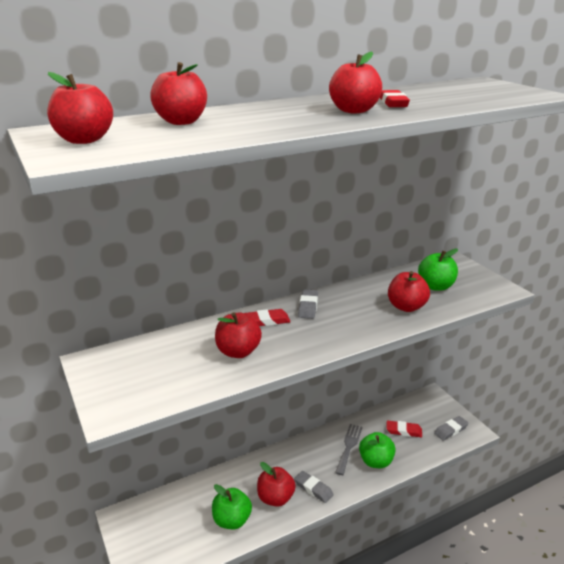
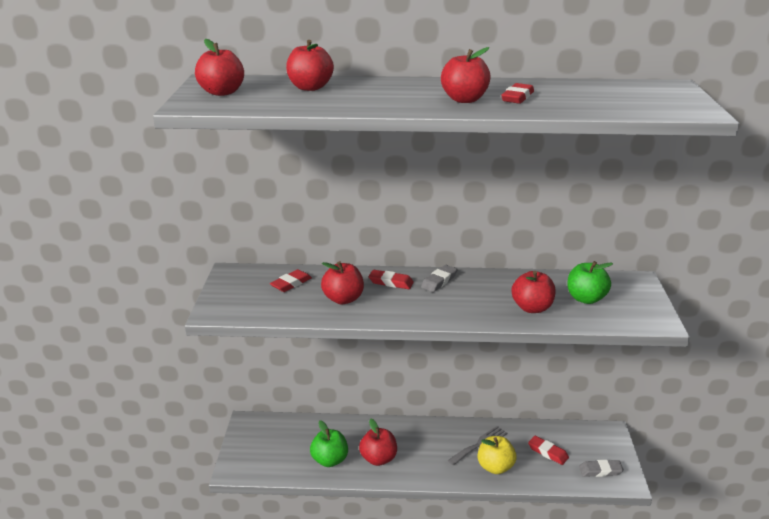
camera: 30 degrees right, 0 degrees up
grey eraser [294,471,334,503] -> none
green apple [359,432,396,468] -> yellow apple [478,436,516,474]
none -> red eraser [270,269,312,292]

